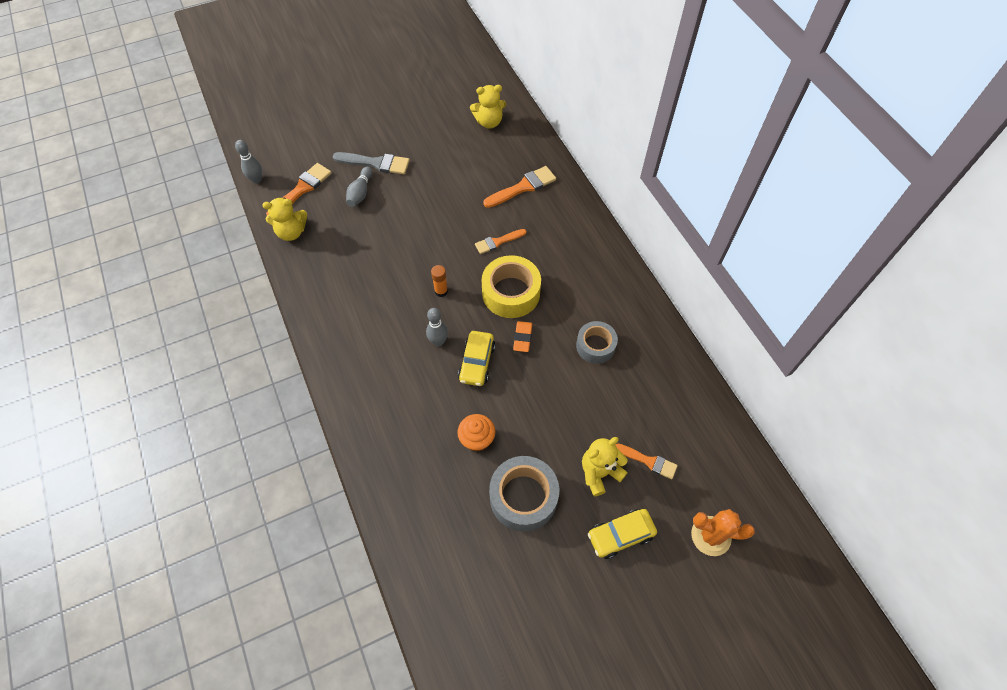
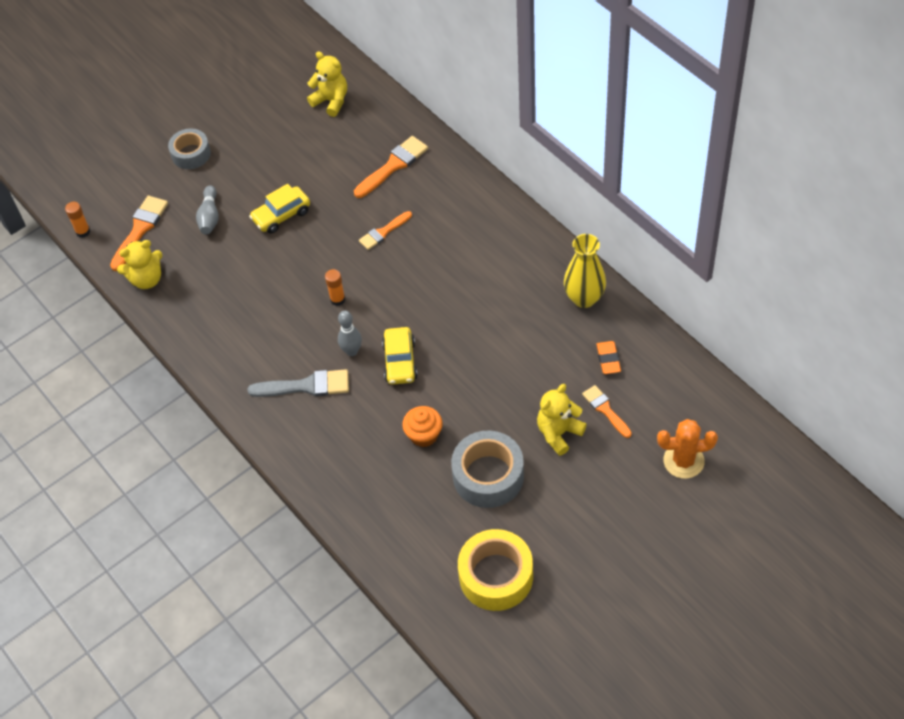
camera: 10 degrees left, 5 degrees down
grey bowling pin [235,140,262,184] -> orange glue stick [65,202,90,238]
grey brush [333,152,410,174] -> grey brush moved to [248,369,349,397]
yellow teddy bear [470,85,506,129] -> yellow teddy bear turned 120 degrees counterclockwise [307,51,347,117]
yellow tape [482,255,541,318] -> yellow tape moved to [458,529,533,611]
orange eraser [513,321,533,352] -> orange eraser moved to [596,341,621,374]
grey tape [576,321,618,364] -> grey tape moved to [168,128,211,169]
yellow car [588,509,657,559] -> yellow car moved to [249,184,310,234]
orange brush [615,443,678,479] -> orange brush turned 135 degrees counterclockwise [582,385,632,438]
none -> yellow vase [564,234,606,308]

